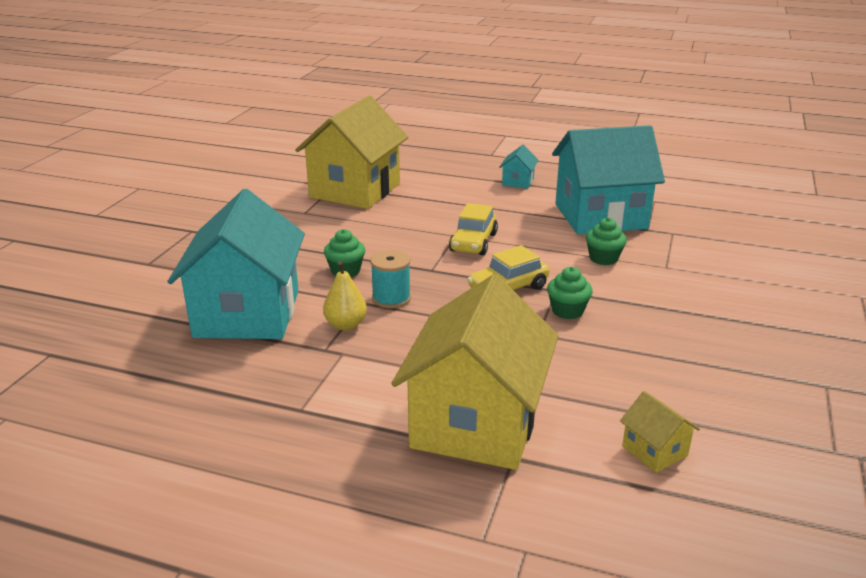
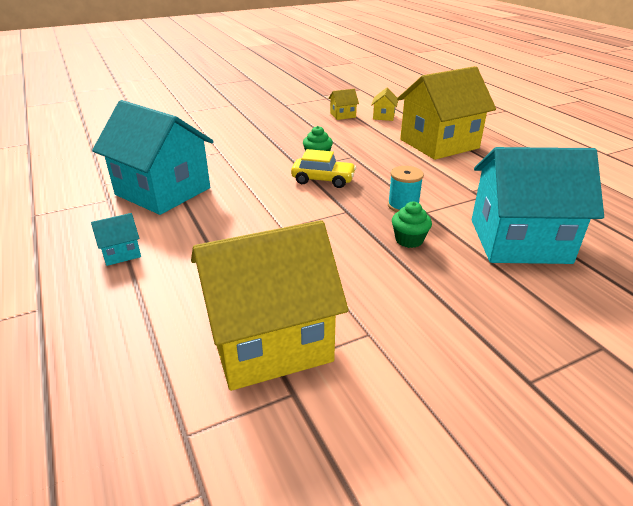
camera: 135 degrees left, 5 degrees up
turquoise house [168,189,305,339] -> turquoise house turned 45 degrees clockwise [472,147,604,264]
yellow pear [323,261,367,330] -> none
yellow car [449,203,498,255] -> none
green cupcake [586,218,627,265] -> none
none -> yellow house [328,89,359,120]

